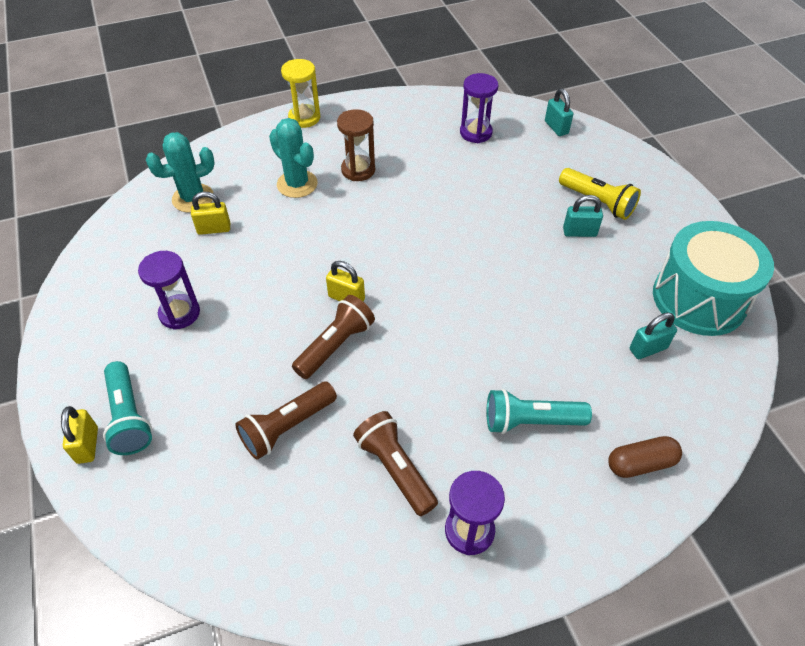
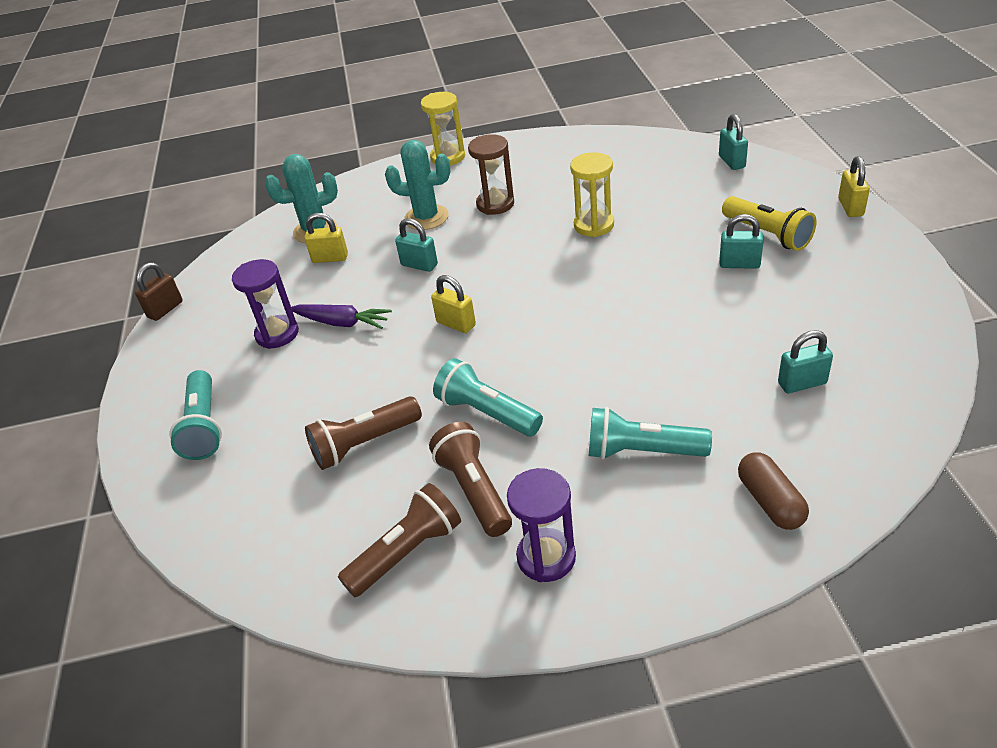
camera: 15 degrees right, 10 degrees down
yellow padlock [61,406,98,464] -> yellow padlock moved to [838,156,870,217]
turquoise cactus [269,118,318,198] -> turquoise cactus turned 45 degrees counterclockwise [385,140,451,230]
brown flashlight [292,295,375,379] -> brown flashlight moved to [338,483,461,597]
purple hourglass [460,73,498,143] -> none
brown capsule [609,436,682,478] -> brown capsule turned 75 degrees clockwise [738,452,809,530]
turquoise drum [653,221,774,336] -> none
none -> brown padlock [135,262,183,321]
none -> purple carrot [291,304,392,329]
none -> turquoise padlock [395,218,438,272]
none -> turquoise flashlight [433,358,543,436]
none -> yellow hourglass [570,152,614,237]

